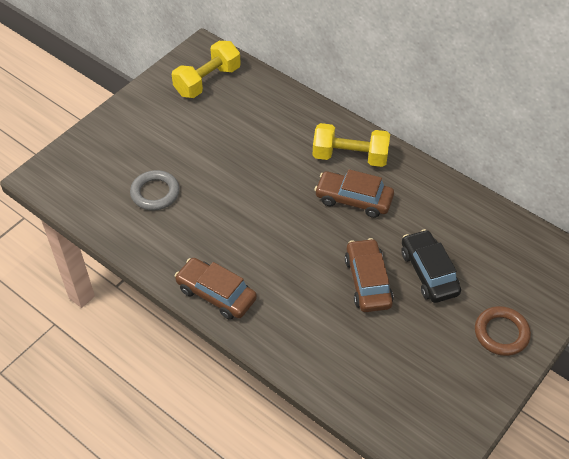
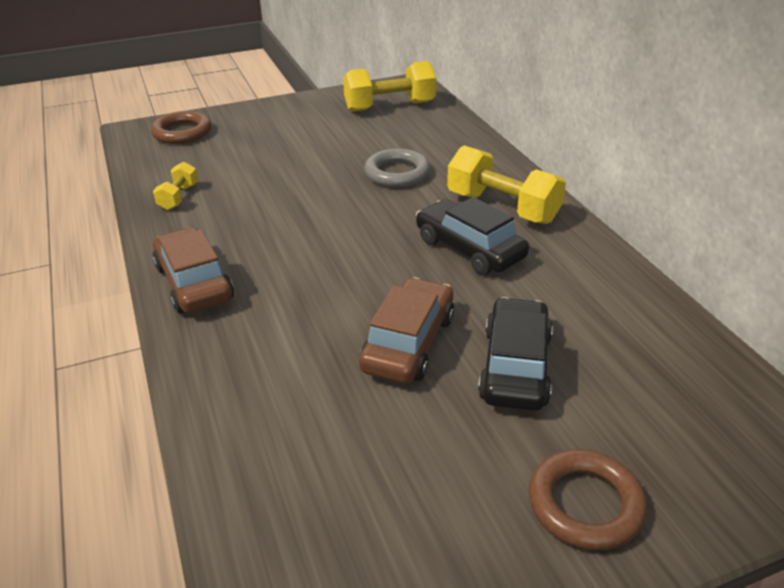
camera: 30 degrees right, 15 degrees down
grey ring [130,170,180,211] -> grey ring moved to [364,148,430,187]
brown car [314,169,394,218] -> black car [416,197,529,275]
none -> brown ring [151,111,211,144]
none -> yellow dumbbell [153,162,198,210]

